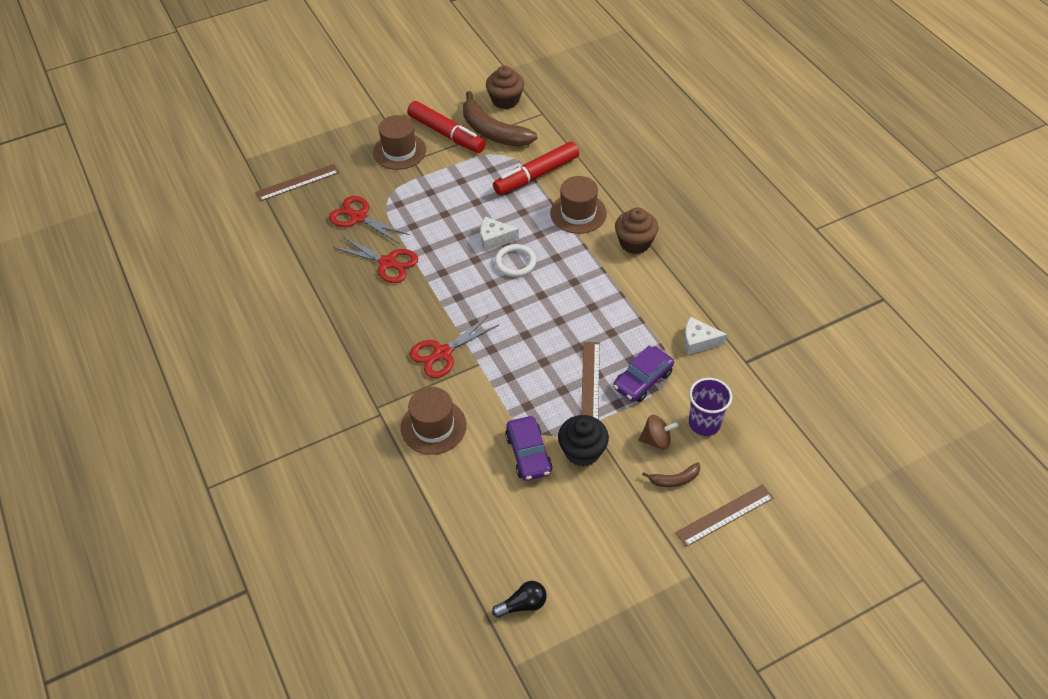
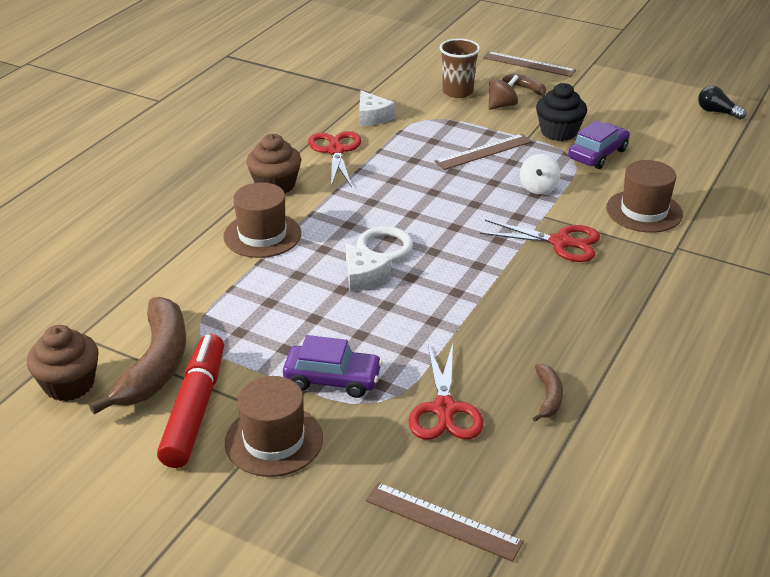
camera: 125 degrees left, 15 degrees down
red scissors [333,236,418,283] -> red scissors moved to [308,131,361,187]
red marker [493,142,579,195] -> none
purple car [613,345,674,402] -> purple car moved to [283,335,383,398]
brown spinning top [639,415,679,450] -> brown spinning top turned 90 degrees clockwise [488,75,519,110]
purple cup [689,378,732,436] -> brown cup [440,39,480,98]
none -> white spinning top [520,154,560,194]
none -> brown banana [532,364,563,422]

